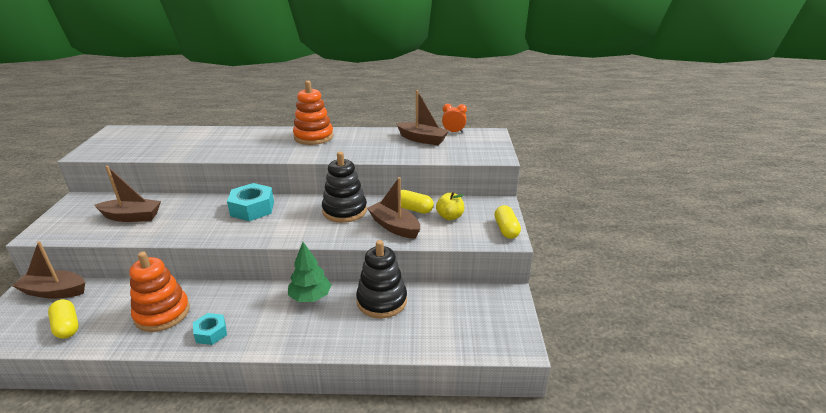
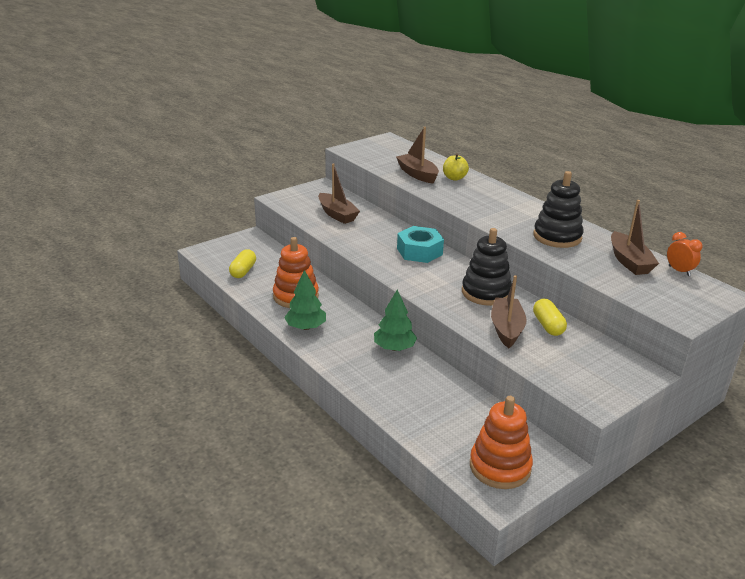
camera: 50 degrees right, 0 degrees up
brown boat [12,241,85,299] -> brown boat moved to [396,127,439,184]
turquoise nut [193,313,227,345] -> green tree [284,270,326,330]
orange stacking toy [293,81,334,145] -> orange stacking toy moved to [470,396,533,489]
black stacking toy [356,240,407,318] -> black stacking toy moved to [534,171,584,248]
yellow apple [436,192,464,220] -> yellow apple moved to [443,153,469,181]
yellow capsule [494,205,521,239] -> none

